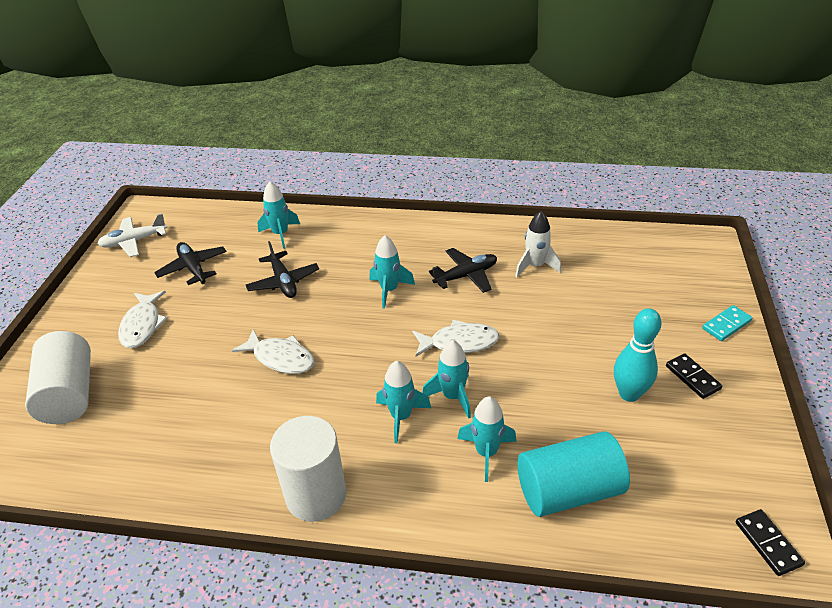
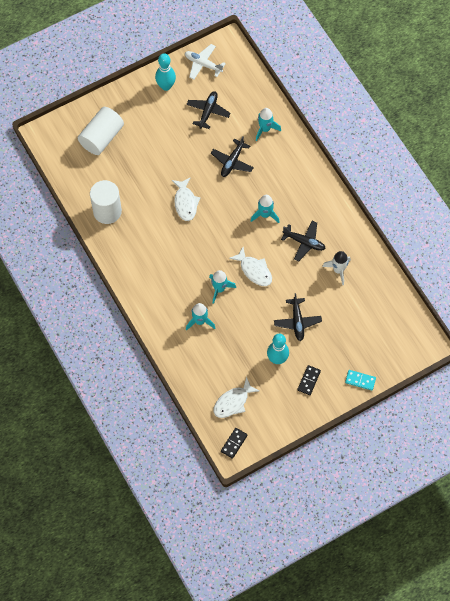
camera: 50 degrees right, 25 degrees up
white fish [118,291,168,348] -> white fish moved to [214,376,260,418]
white cylinder [270,416,347,522] -> white cylinder moved to [90,180,122,224]
turquoise rocket [376,361,431,443] -> none
turquoise cylinder [517,431,630,517] -> none
none -> turquoise bowling pin [155,53,176,91]
none -> black plane [274,293,322,341]

